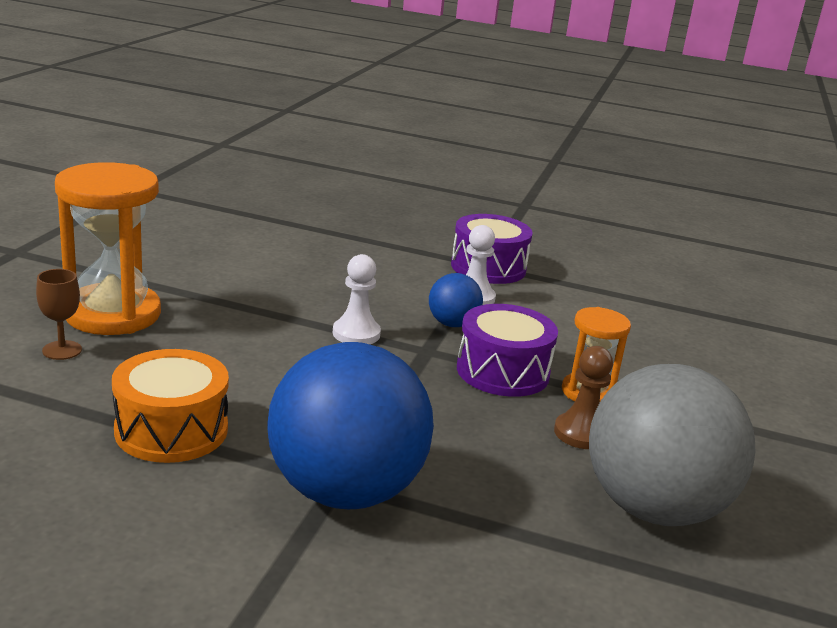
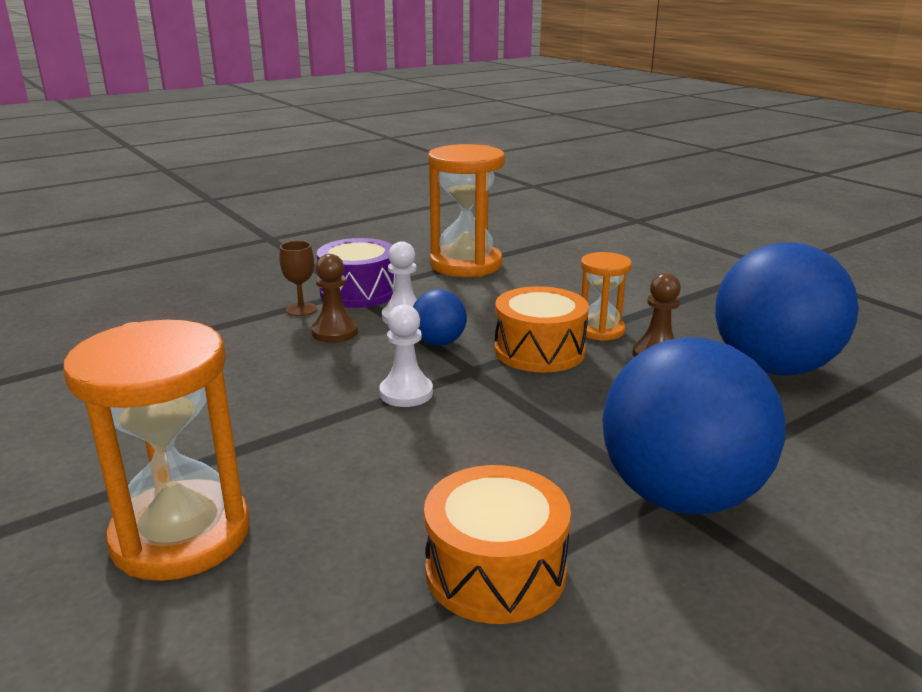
camera: 50 degrees left, 0 degrees up
brown goblet [36,269,82,360] -> brown goblet moved to [280,241,317,316]
purple drum [457,304,558,397] -> orange drum [494,286,589,373]
grey ball [589,364,755,526] -> blue ball [715,242,859,376]
none -> brown pawn [311,254,358,343]
none -> orange hourglass [428,144,505,277]

